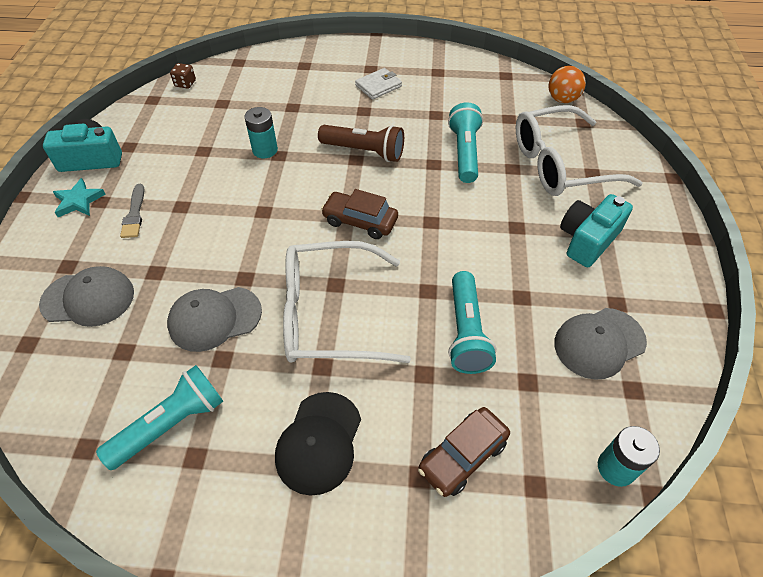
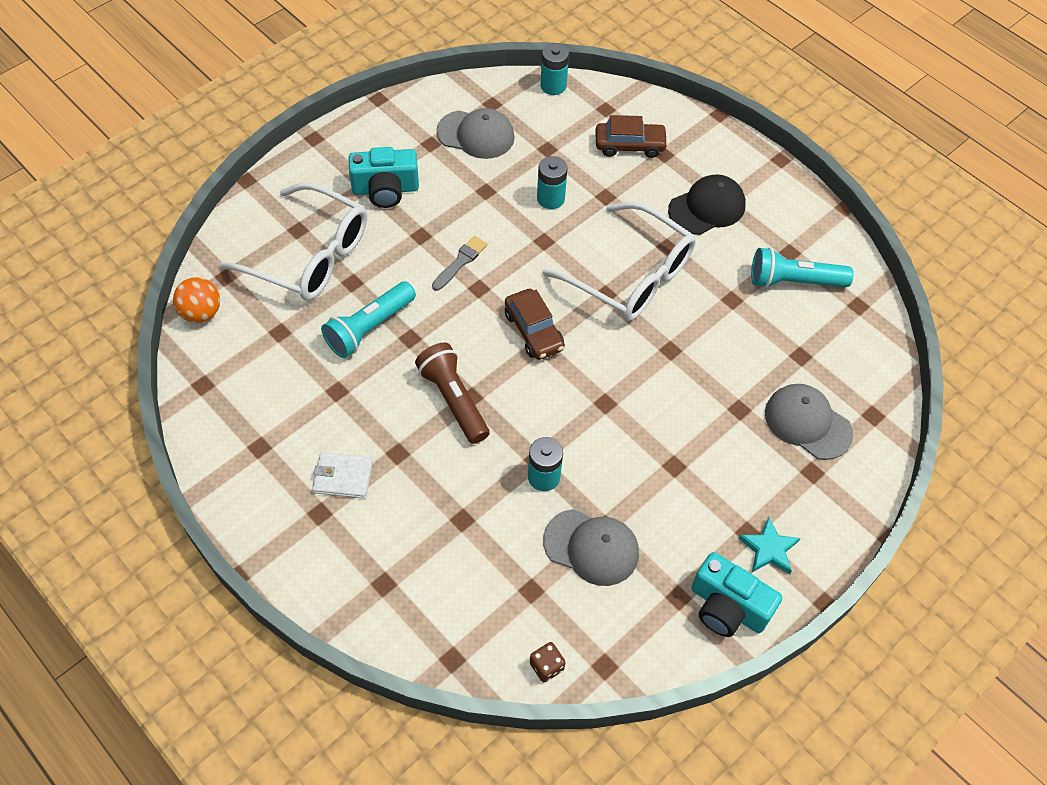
camera: 140 degrees left, 5 degrees up
grey brush [120,184,145,238] -> grey brush moved to [432,236,487,291]
grey cap [167,287,262,352] -> grey cap moved to [543,509,639,586]
turquoise flashlight [448,271,496,374] -> turquoise battery [537,156,568,209]

